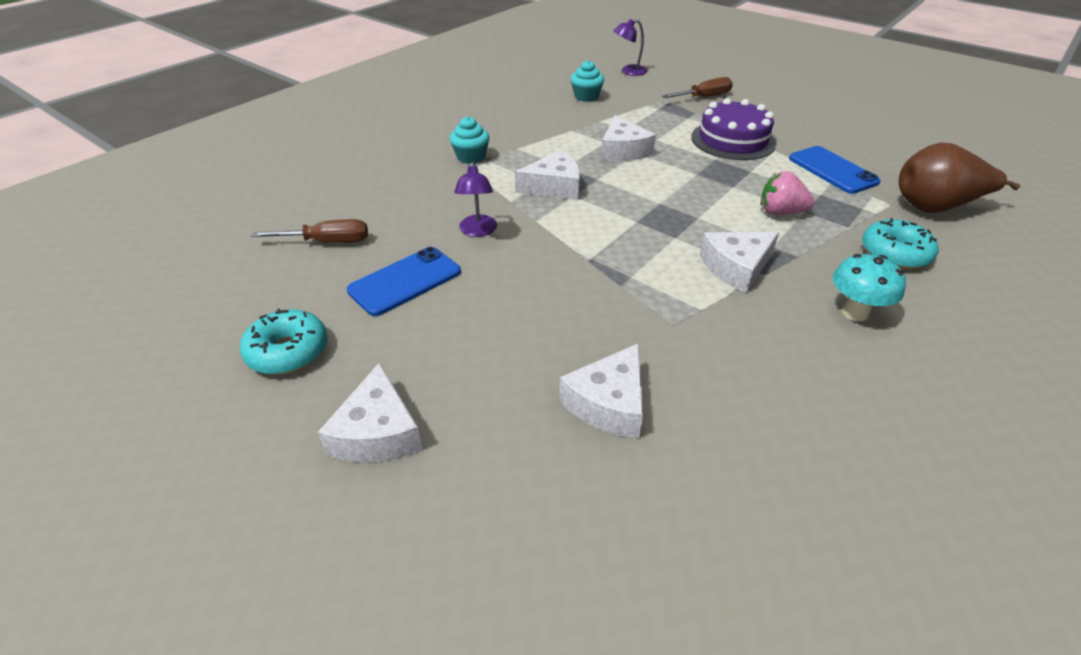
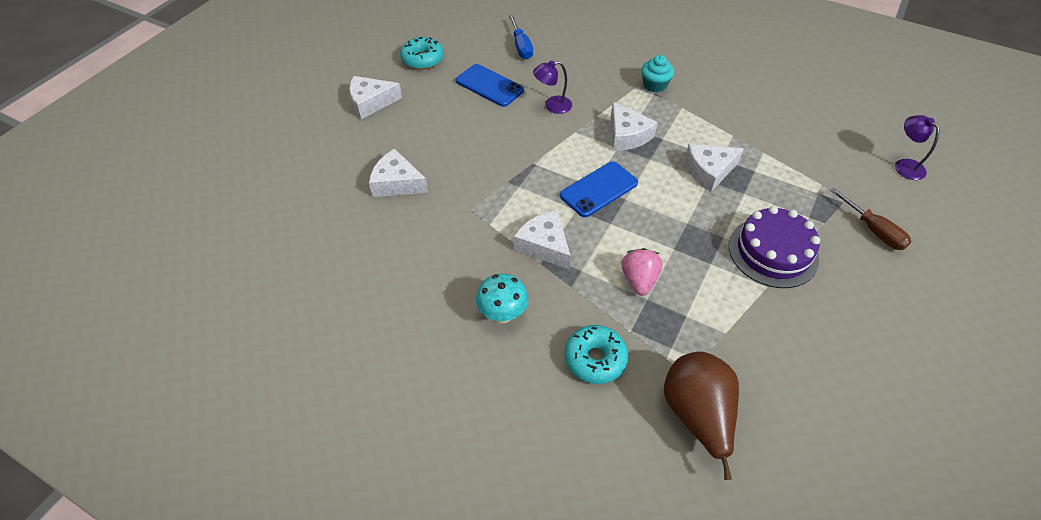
camera: 80 degrees right, 10 degrees up
brown screwdriver [251,219,368,243] -> blue screwdriver [509,15,533,59]
turquoise cupcake [571,60,604,102] -> none
blue phone [789,146,881,194] -> blue phone moved to [560,162,638,217]

